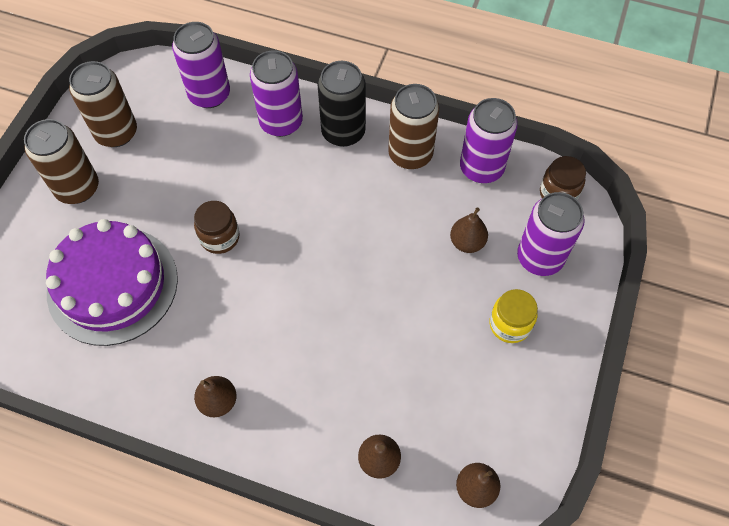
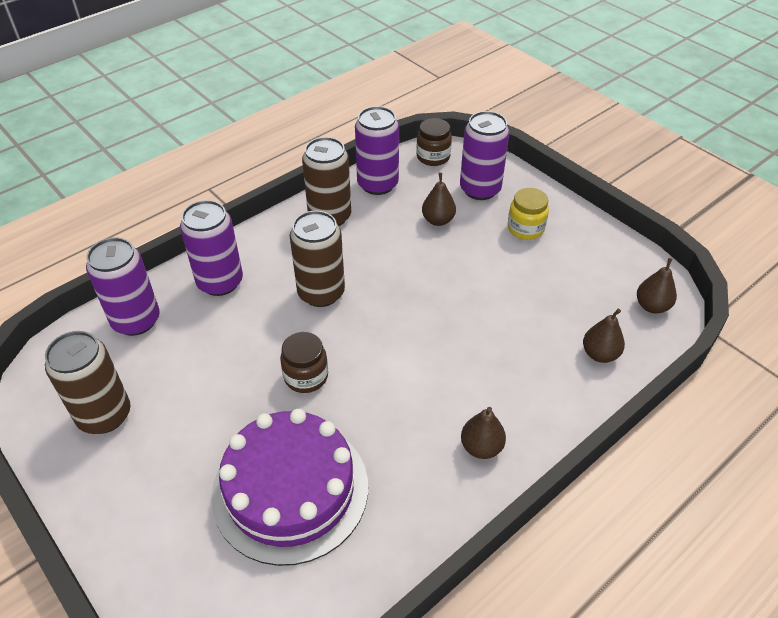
camera: 60 degrees left, 15 degrees down
brown can [24,119,99,204] -> brown can moved to [289,211,345,307]
black can [317,61,366,147] -> none

